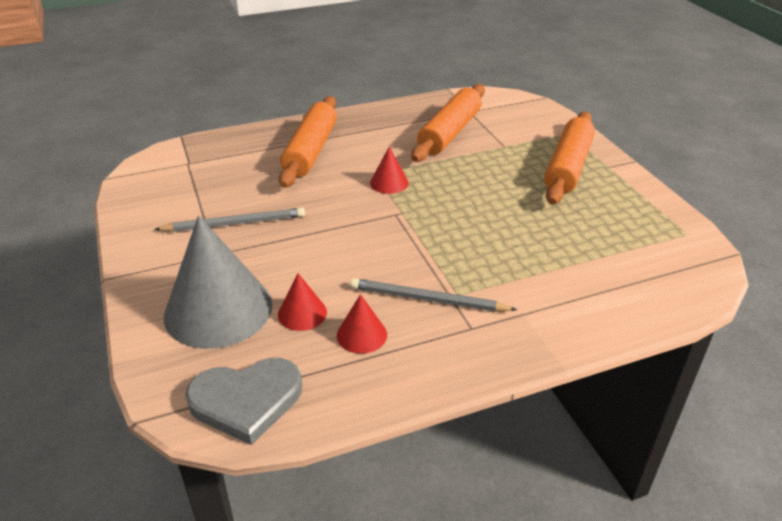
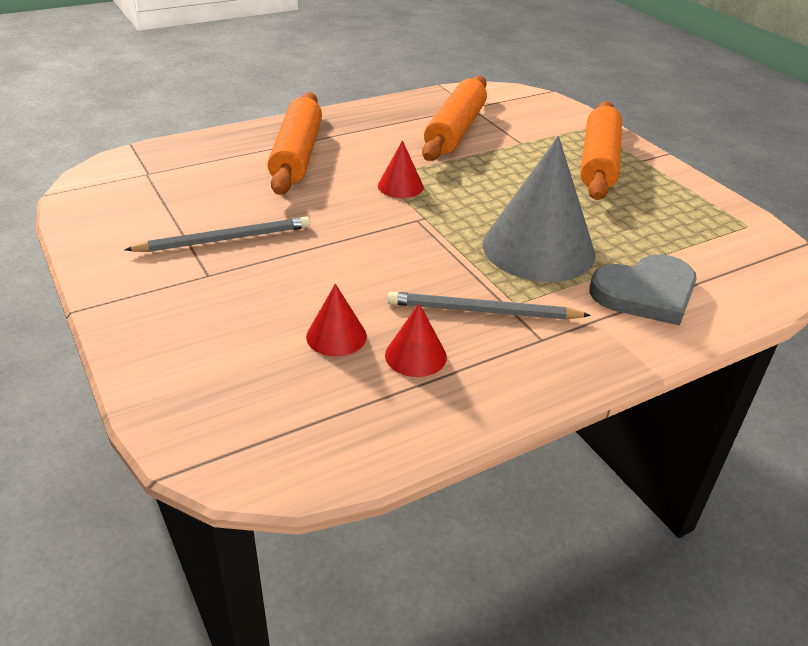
camera: 10 degrees left, 0 degrees up
grey cone [164,215,272,349] -> grey cone moved to [483,136,595,282]
grey heart [185,358,302,445] -> grey heart moved to [590,254,697,326]

